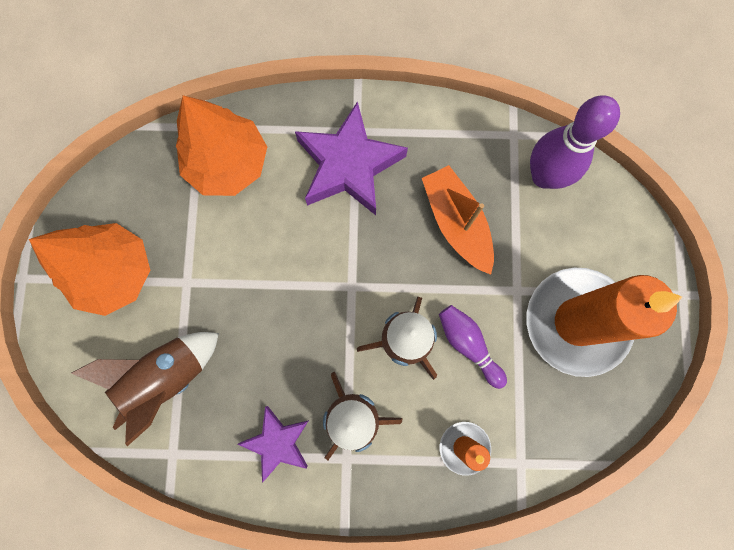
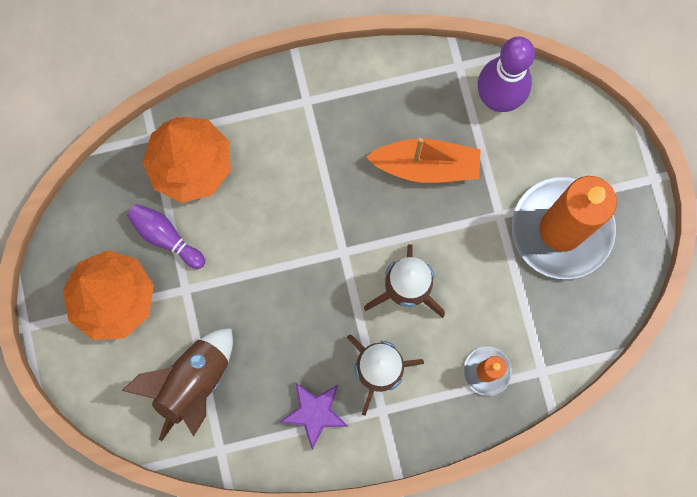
camera: 15 degrees left, 0 degrees up
purple star [295,101,408,215] -> none
orange boat [422,165,494,275] -> orange boat turned 135 degrees clockwise [366,138,480,183]
purple bowling pin [439,305,507,389] -> purple bowling pin moved to [127,204,205,269]

